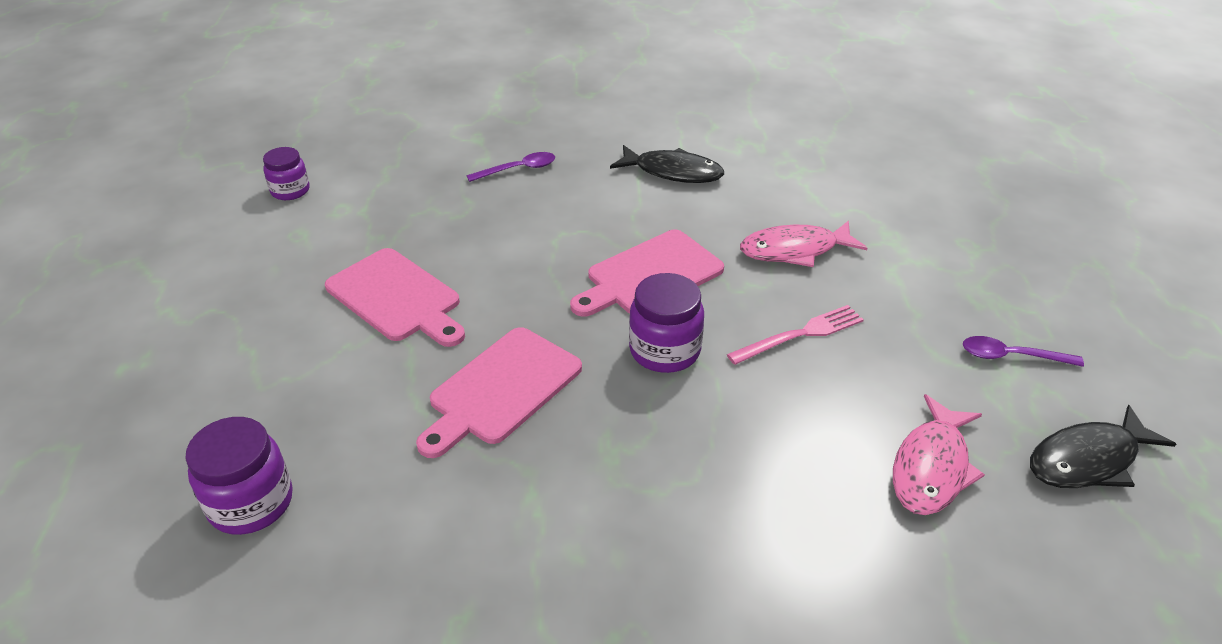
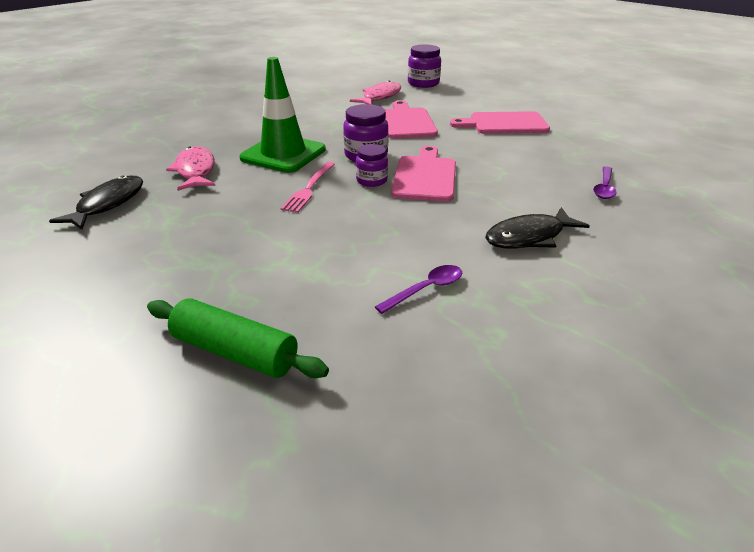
camera: 135 degrees right, 5 degrees down
purple jar [263,147,310,200] -> purple jar moved to [356,144,388,187]
pink fish [740,221,867,267] -> pink fish moved to [350,80,401,104]
purple spoon [963,336,1084,367] -> purple spoon moved to [375,265,462,314]
none -> green rolling pin [147,298,329,378]
none -> green traffic cone [239,57,326,173]

